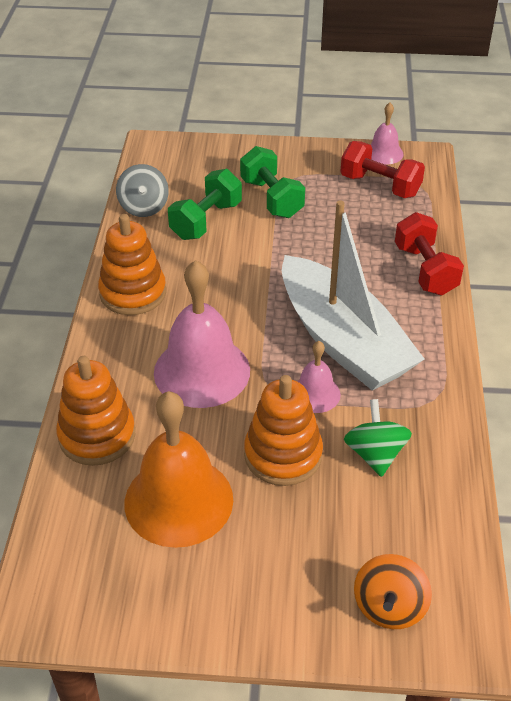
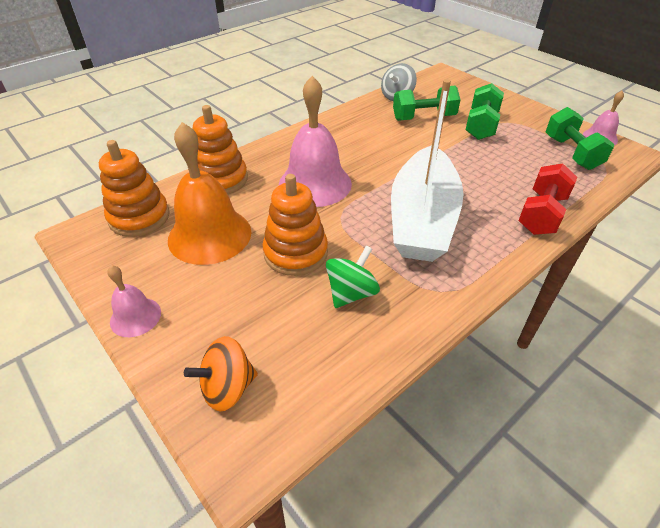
camera: 45 degrees right, 0 degrees up
orange stacking toy [98,214,166,315] -> orange stacking toy moved to [99,140,170,237]
pink bell [297,341,341,413] -> pink bell moved to [108,265,161,337]
red dumbbell [340,141,425,198] -> green dumbbell [546,107,614,170]

